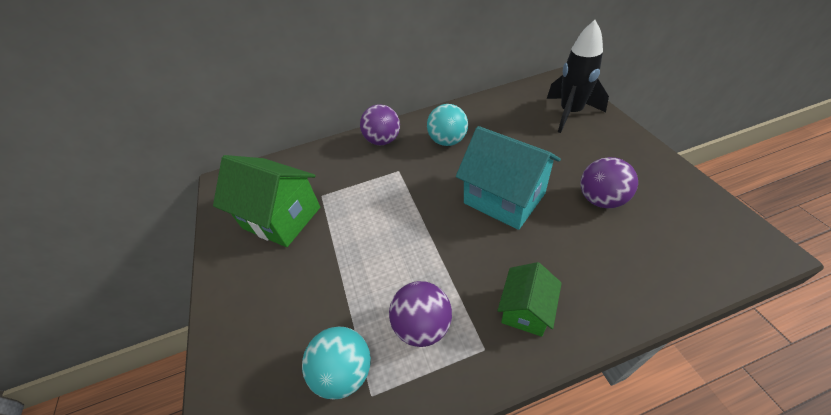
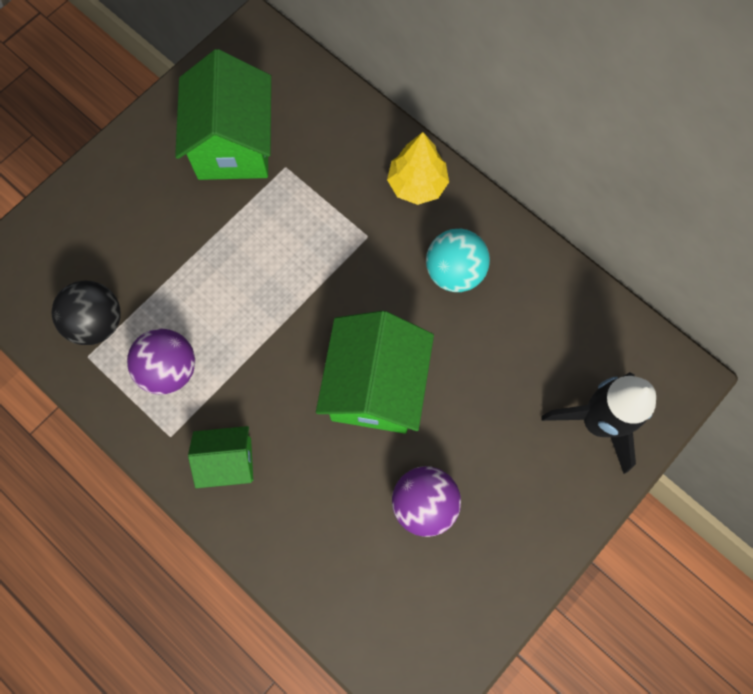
camera: 55 degrees right, 25 degrees up
turquoise ball [302,327,371,399] -> black ball [52,281,121,345]
purple ball [360,104,400,145] -> yellow tree [387,132,449,205]
turquoise house [456,126,561,230] -> green house [316,311,434,434]

